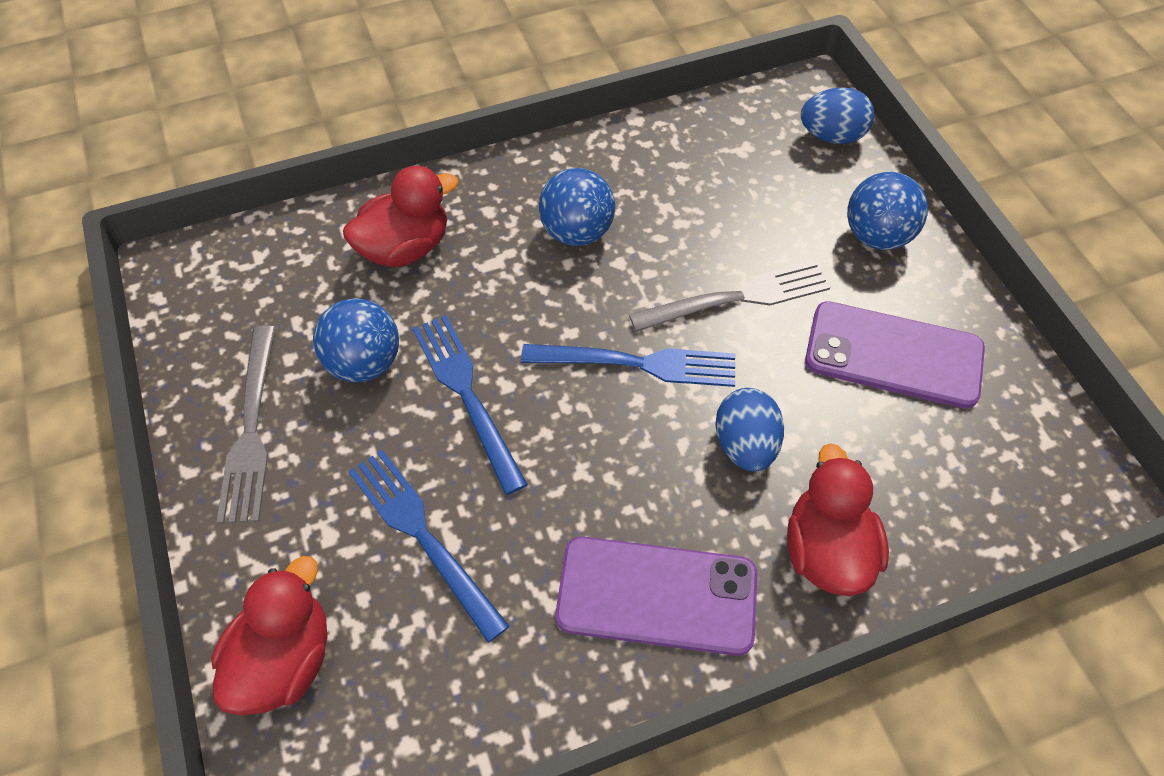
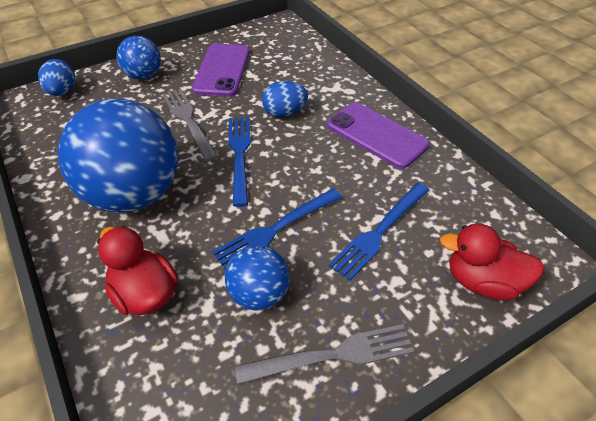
camera: 100 degrees left, 10 degrees down
blue ball [539,168,615,246] -> blue ball [58,98,178,213], size x1.99
purple phone [556,537,758,656] -> purple phone turned 45 degrees counterclockwise [327,103,430,169]
red duck [787,443,889,596] -> none

